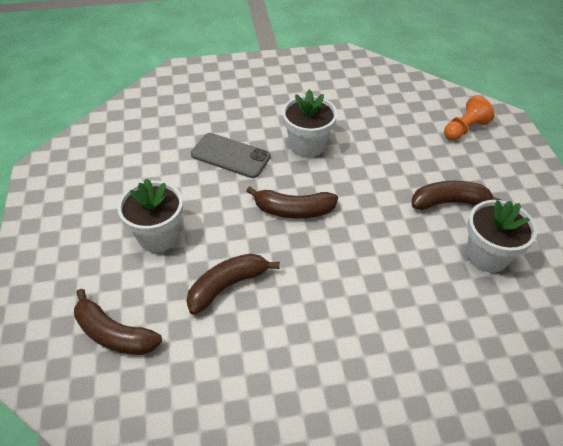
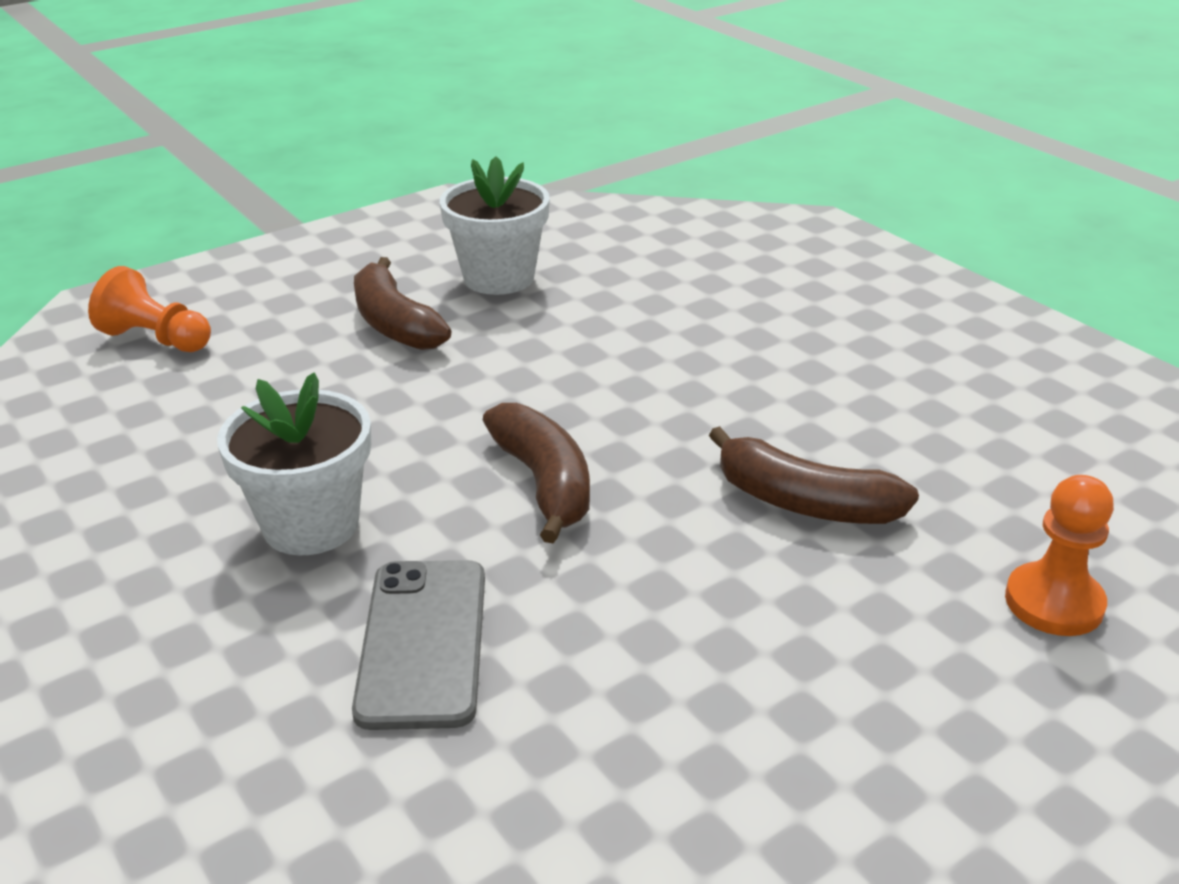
camera: 115 degrees left, 15 degrees down
brown banana [74,289,162,355] -> orange pawn [1005,475,1114,636]
white flower pot [117,179,183,252] -> none

